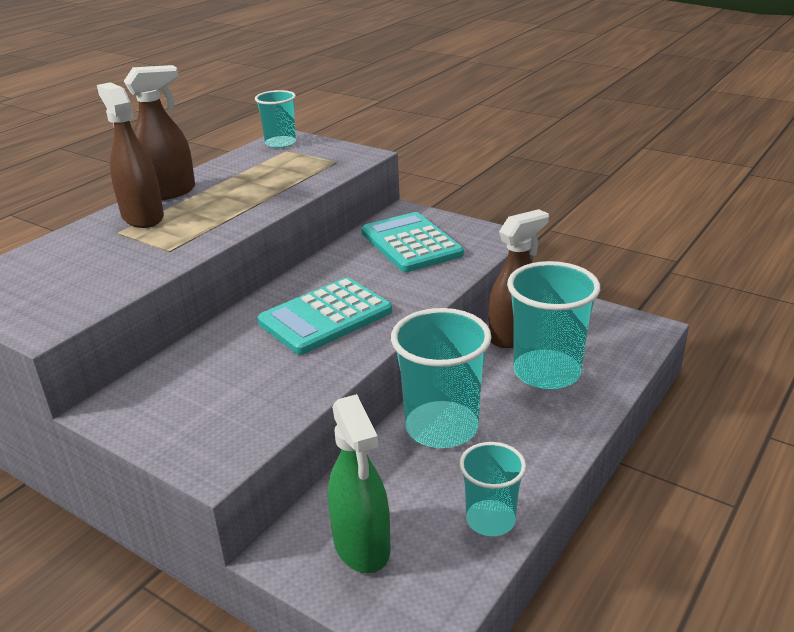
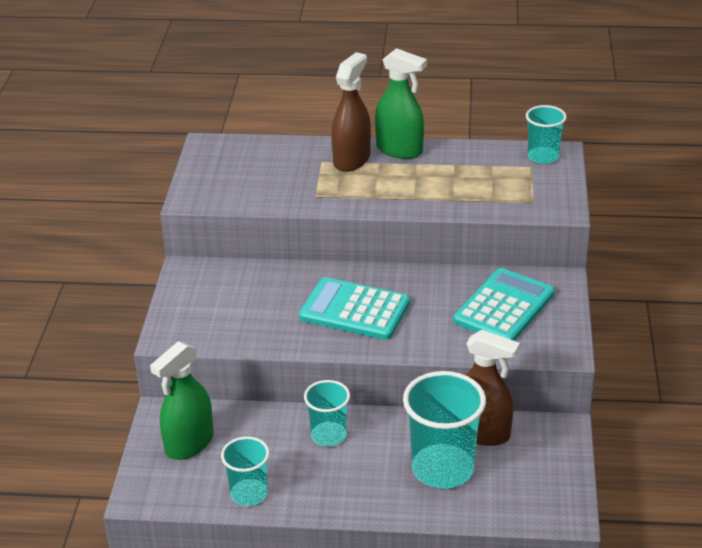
camera: 60 degrees right, 5 degrees up
brown spray bottle [124,65,195,200] -> green spray bottle [375,48,427,159]
turquoise cup [391,308,491,448] -> turquoise cup [304,380,350,446], size x0.59

